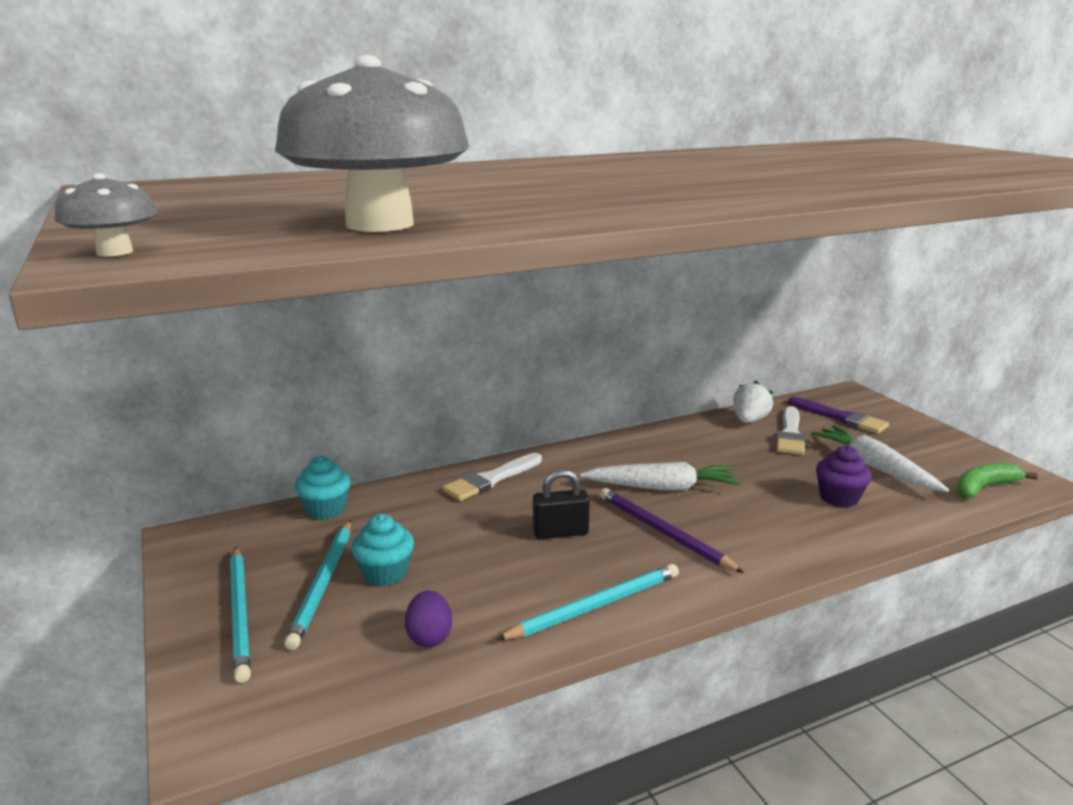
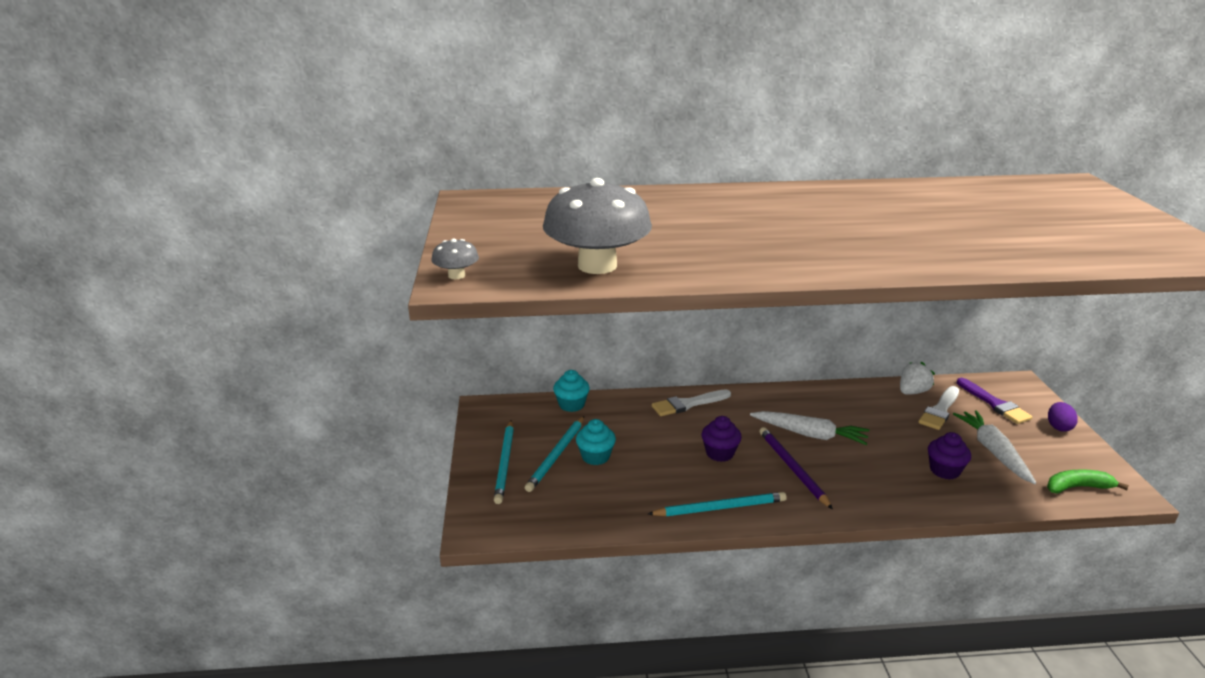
camera: 20 degrees right, 5 degrees up
purple egg [405,591,452,647] -> purple egg moved to [1048,402,1078,432]
black padlock [533,469,590,539] -> purple cupcake [702,416,742,462]

